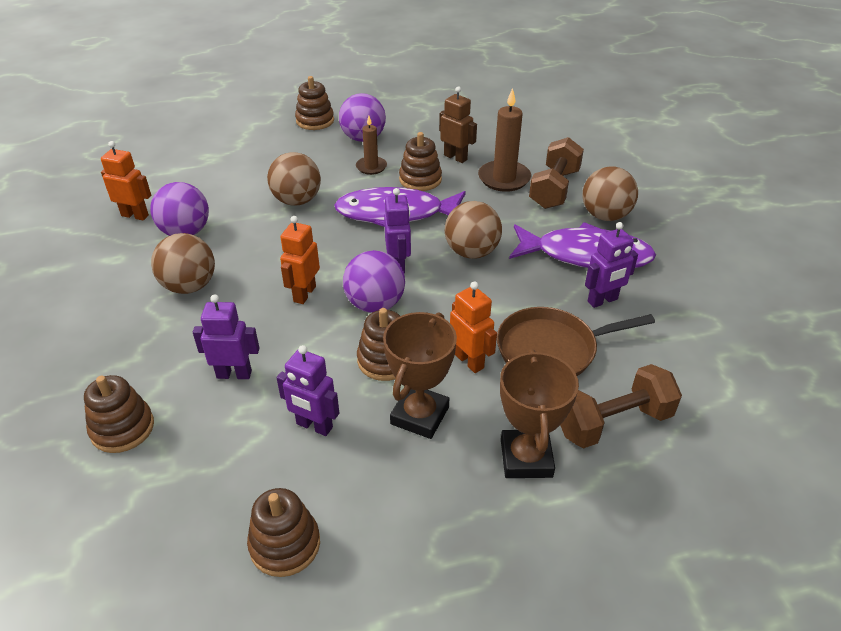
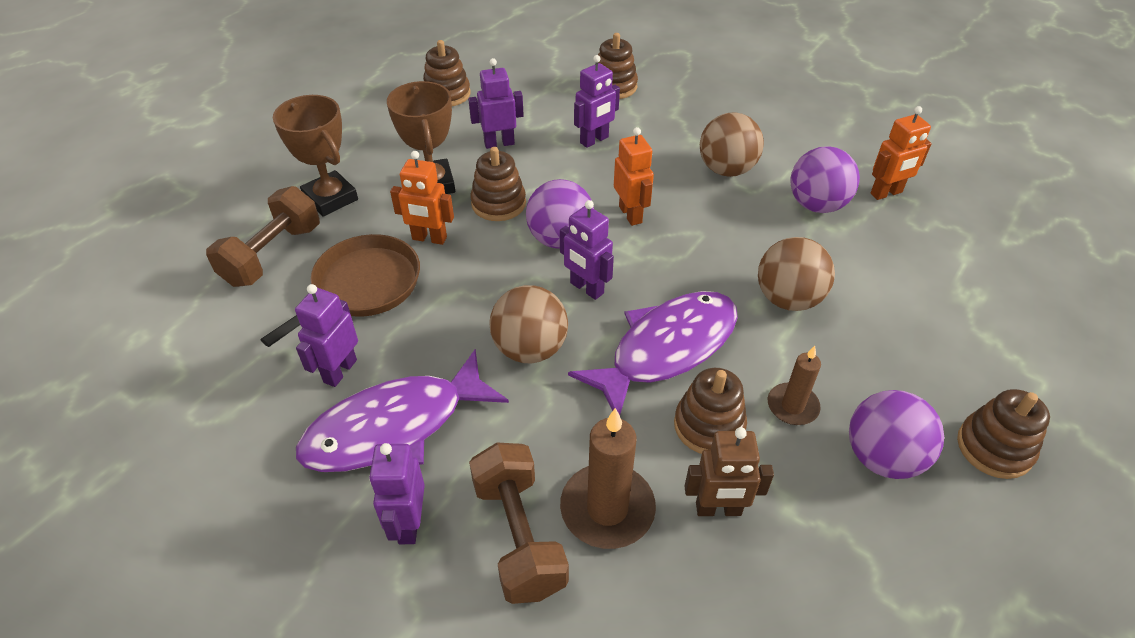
camera: 140 degrees right, 5 degrees up
brown ball [582,166,638,221] -> purple robot [369,443,425,544]

